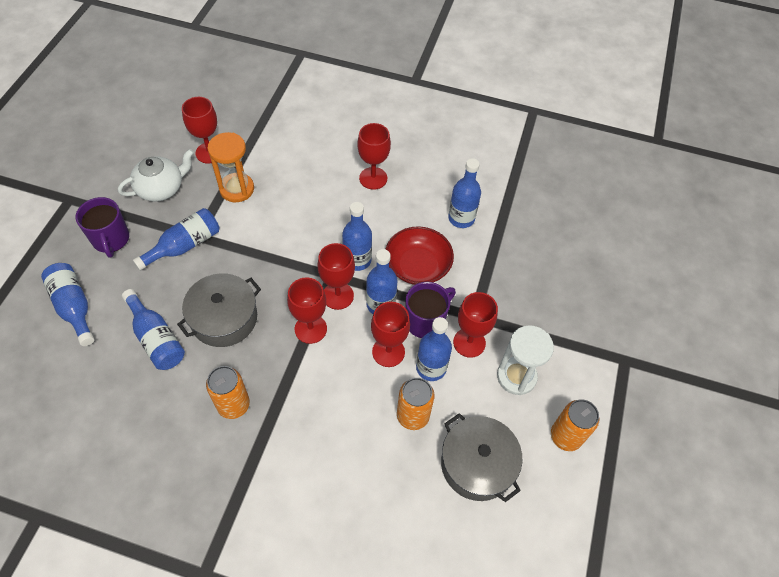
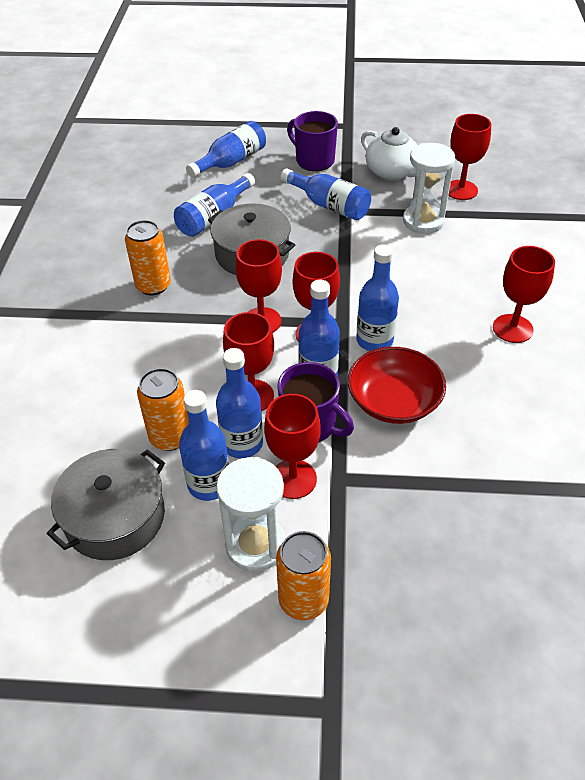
camera: 80 degrees right, 10 degrees down
purple mug [76,197,129,258] -> purple mug turned 75 degrees clockwise [287,111,338,171]
orange hourglass [208,132,254,202] -> white hourglass [403,143,455,234]
blue bottle [448,158,481,228] -> blue bottle moved to [179,390,229,501]
orange can [551,399,599,451] -> orange can moved to [276,531,331,620]

